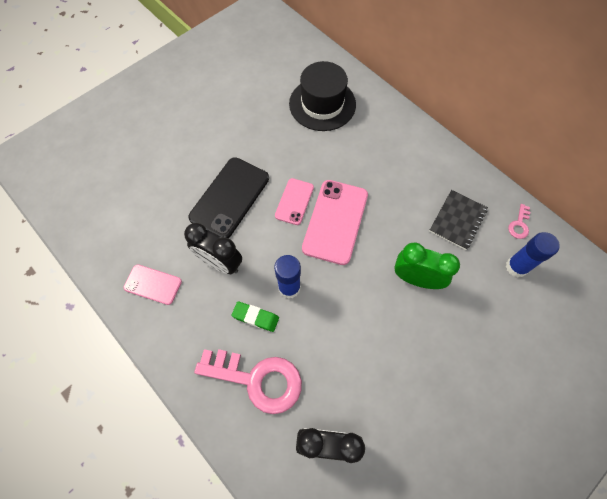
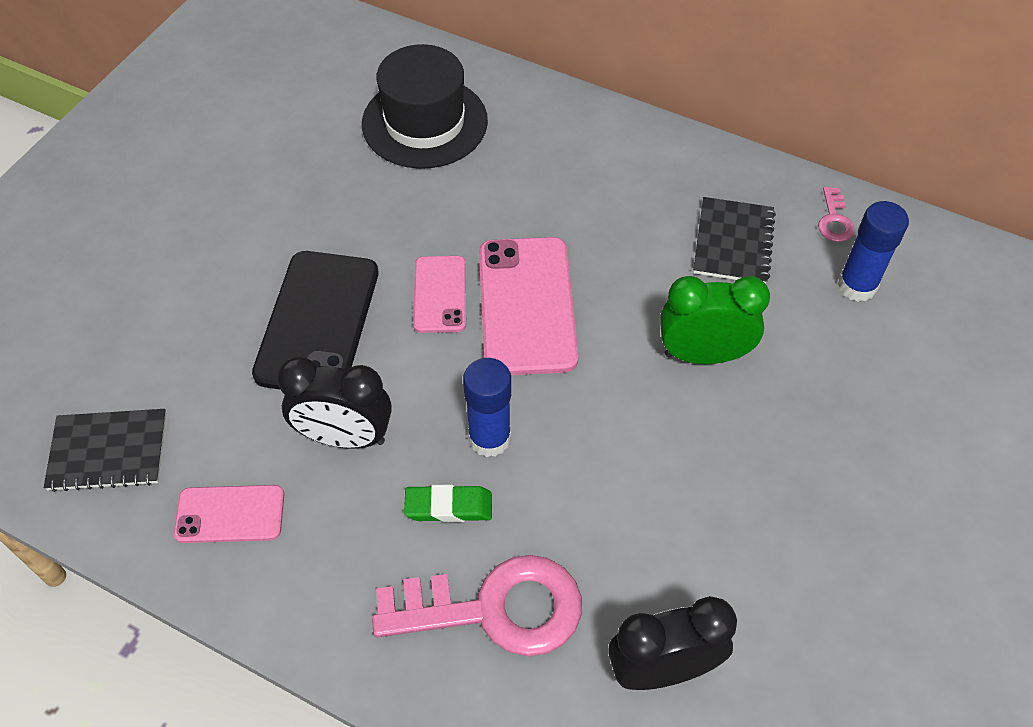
camera: 20 degrees left, 10 degrees down
none -> black notebook [44,409,166,492]

